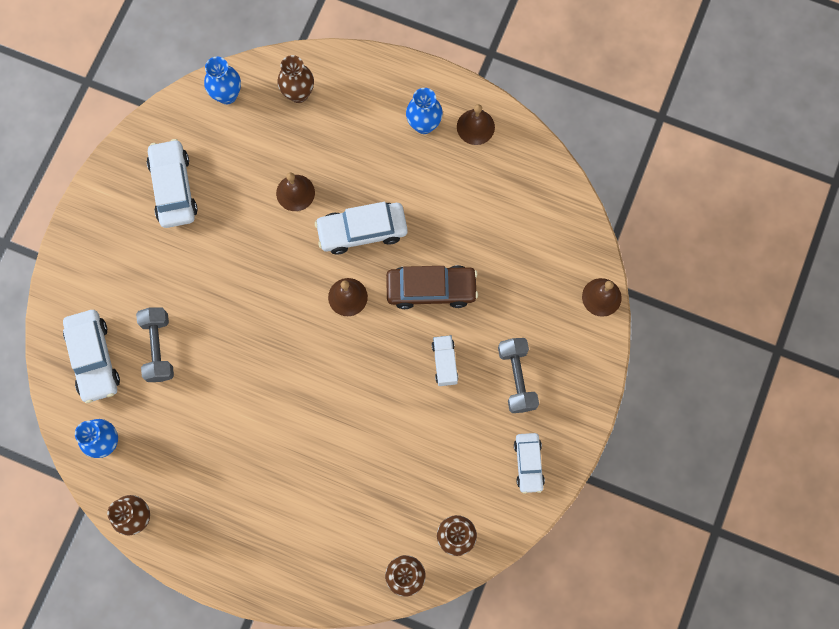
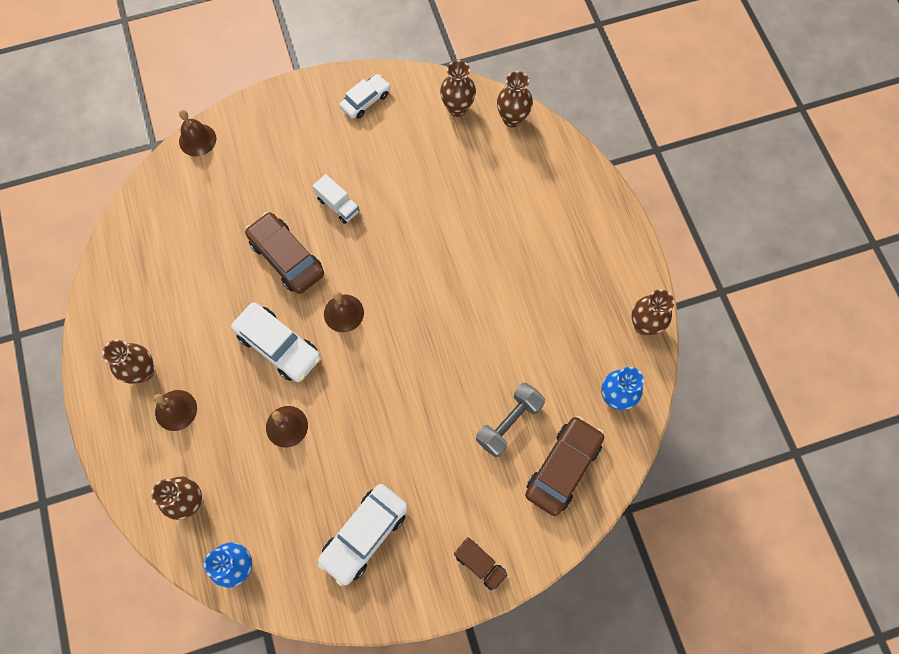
camera: 130 degrees left, 5 degrees down
white car [63,310,120,403] -> brown car [525,416,604,516]
blue vase [406,88,443,134] -> brown vase [102,340,154,384]
white truck [432,335,458,386] -> white truck turned 90 degrees counterclockwise [313,174,360,224]
brown bell [457,104,495,145] -> brown bell moved to [154,390,197,431]
grey dumbbell [498,338,539,413] -> none
none -> brown truck [454,537,508,591]

